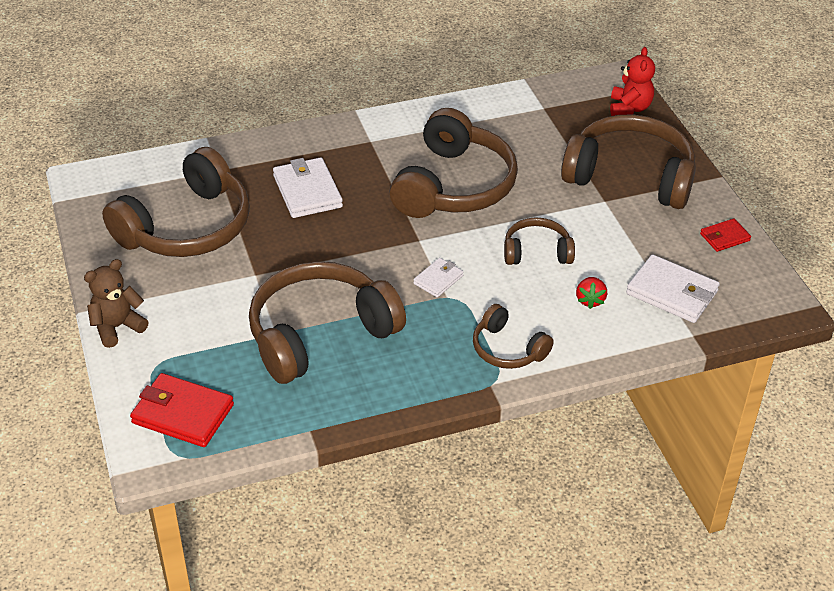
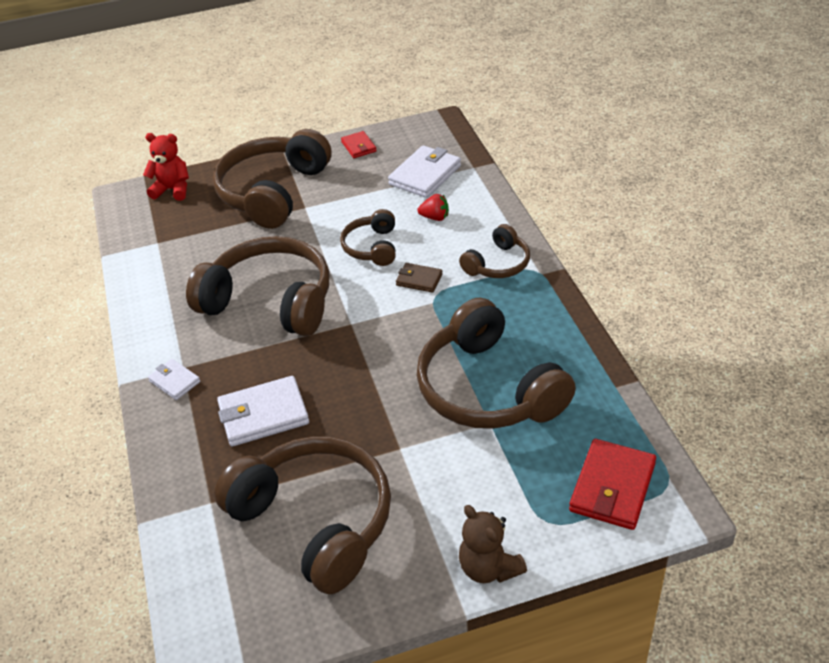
camera: 85 degrees left, 0 degrees up
white wallet [413,258,464,297] -> white wallet moved to [148,359,200,400]
none -> brown wallet [396,263,443,293]

